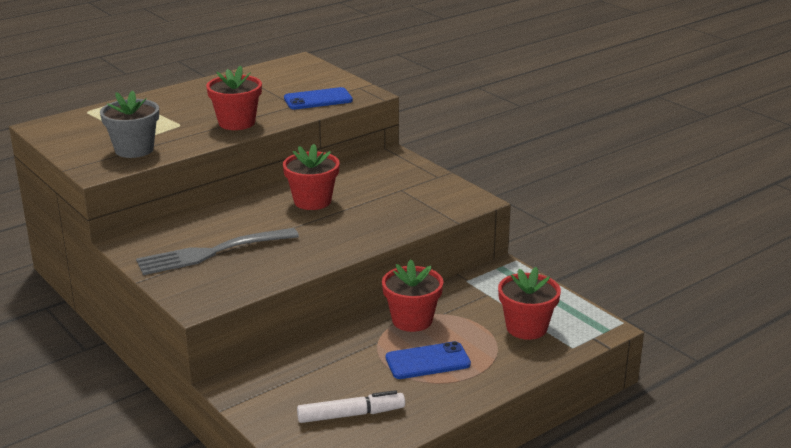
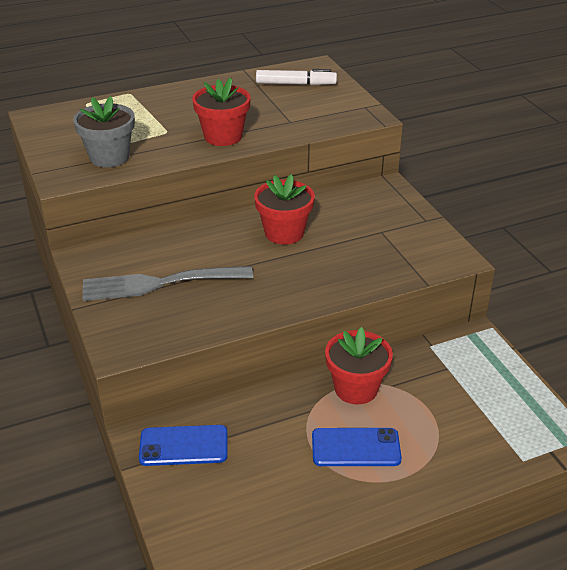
camera: 15 degrees right, 10 degrees up
blue phone [284,87,353,110] -> blue phone moved to [139,425,228,466]
white marker [297,390,405,423] -> white marker moved to [256,69,337,85]
red flower pot [498,267,561,340] -> none

